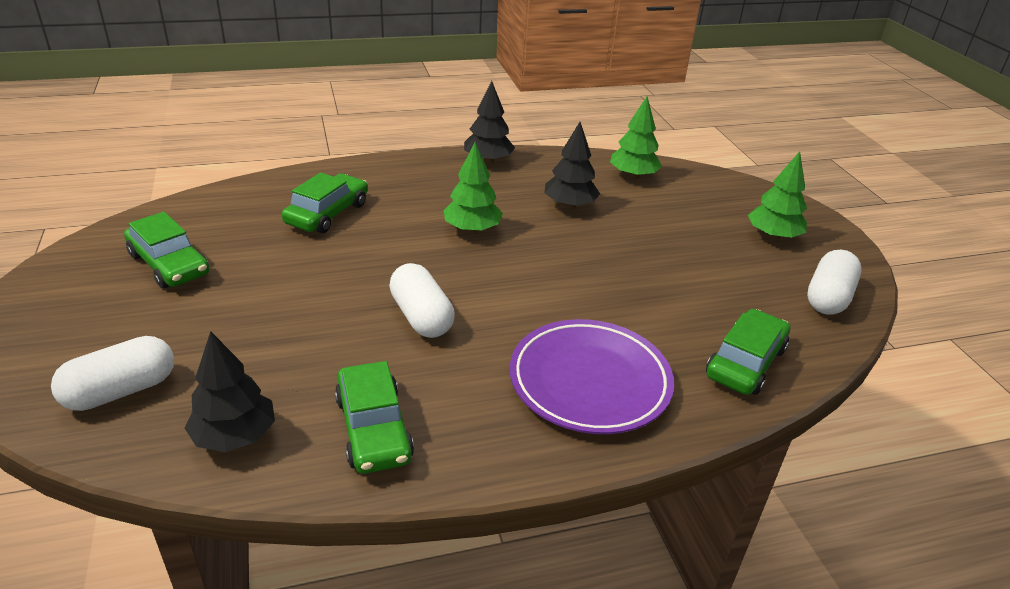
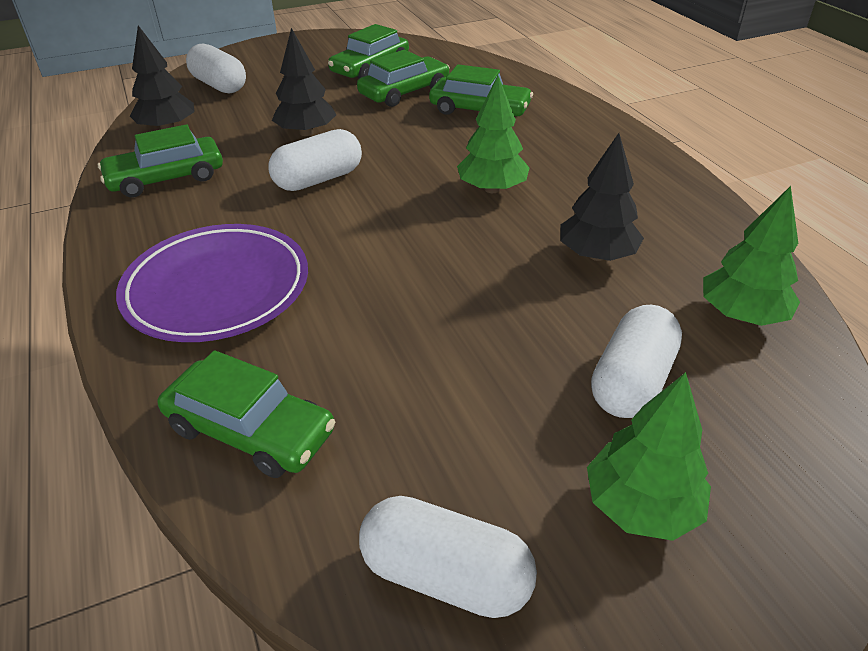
camera: 85 degrees right, 5 degrees up
black tree [464,81,515,163] -> black tree moved to [272,28,336,136]
none -> green car [357,50,450,107]
none -> white capsule [591,305,682,418]

